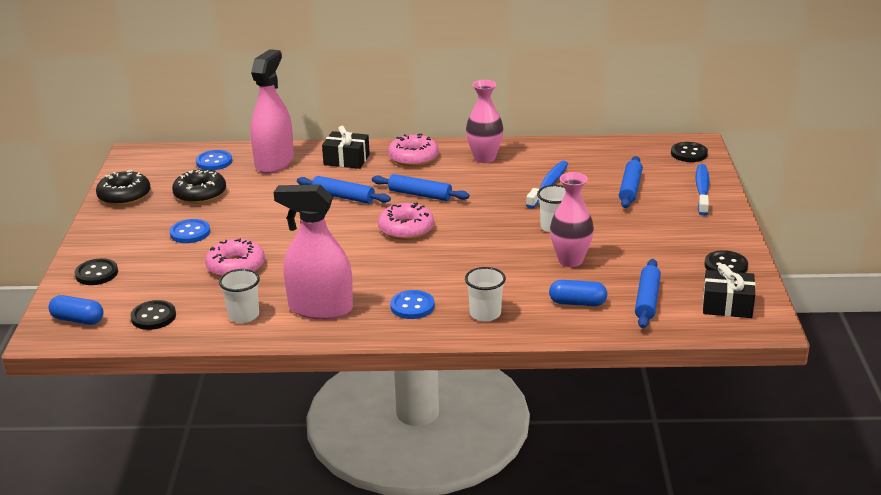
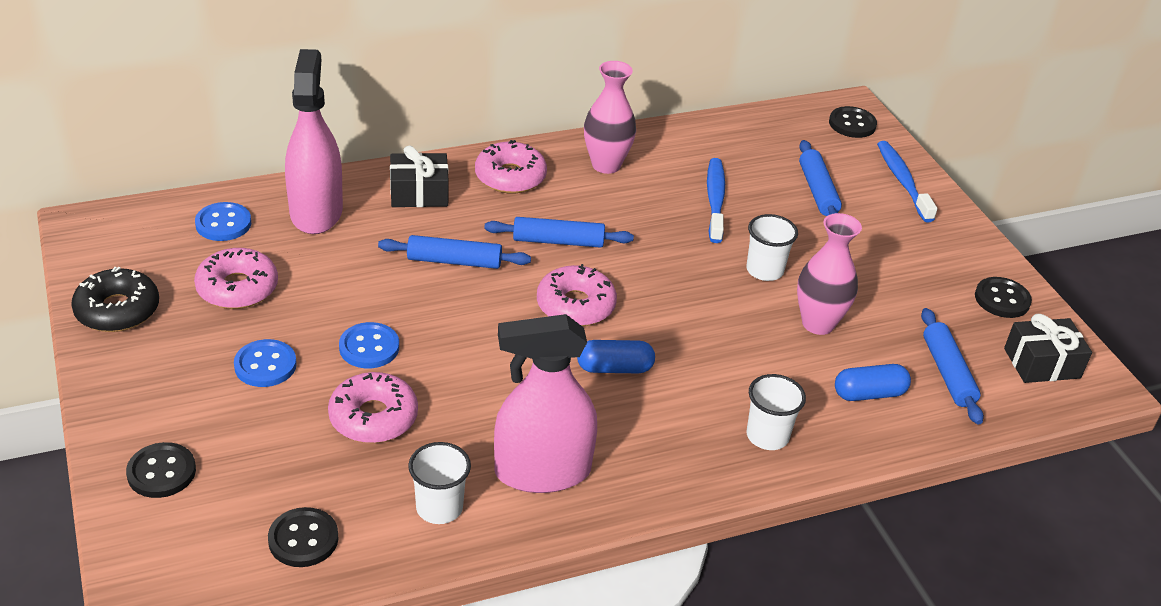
camera: 25 degrees left, 10 degrees up
blue capsule [48,295,103,325] -> blue capsule moved to [577,340,655,373]
black donut [172,169,226,204] -> pink donut [194,248,278,309]
blue button [390,290,435,319] -> blue button moved to [339,322,399,368]

